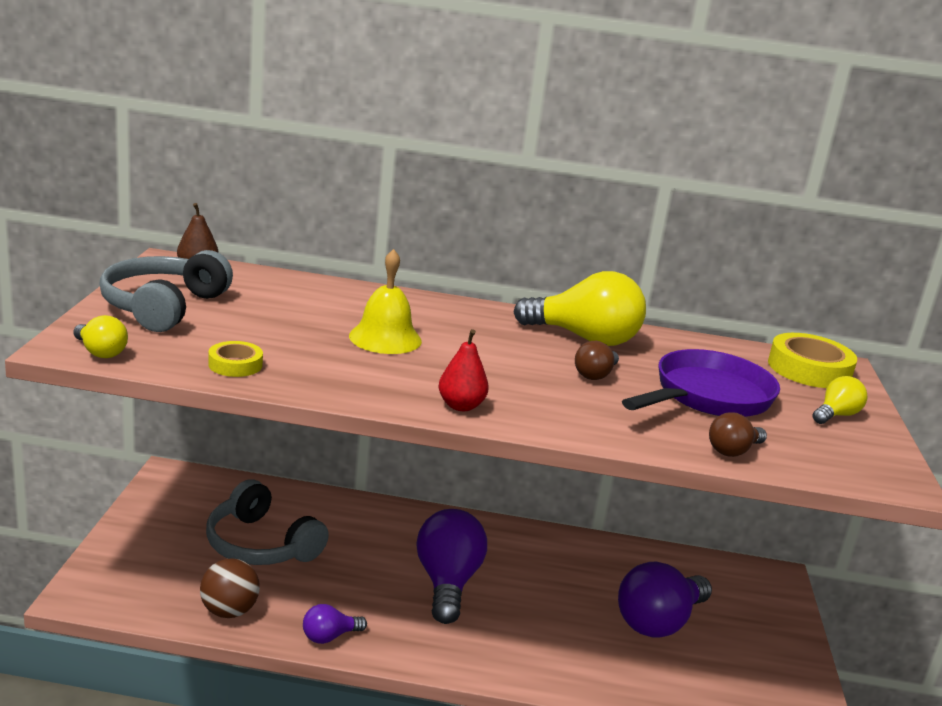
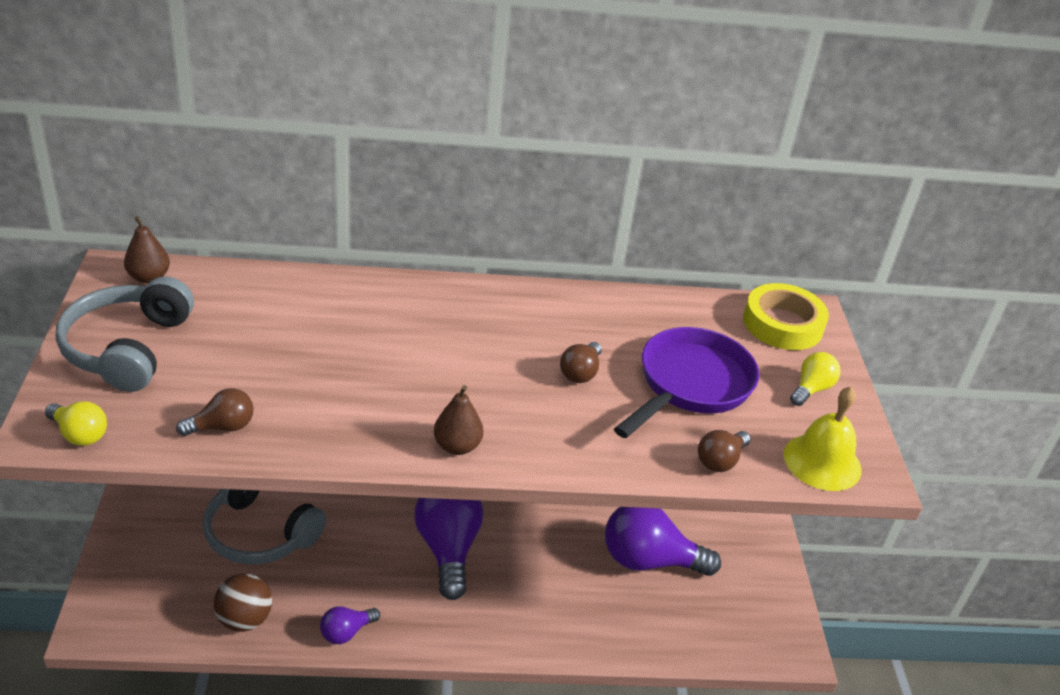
camera: 10 degrees left, 15 degrees up
yellow tape [208,341,263,377] -> brown light bulb [176,388,253,436]
yellow bell [349,249,422,354] -> yellow bell moved to [784,386,862,491]
red pear [439,329,489,411] -> brown pear [434,385,483,455]
yellow light bulb [513,271,646,346] -> none
purple light bulb [618,562,712,638] -> purple light bulb turned 60 degrees clockwise [605,507,721,576]

